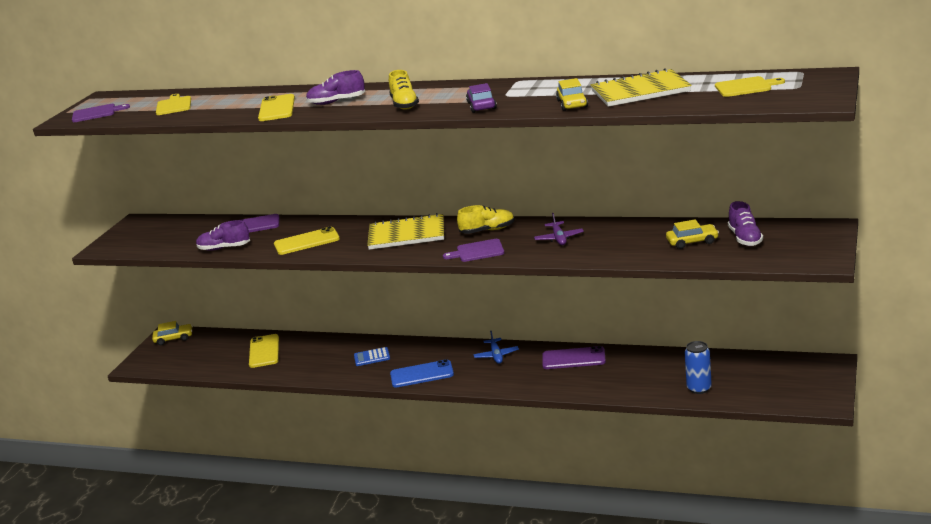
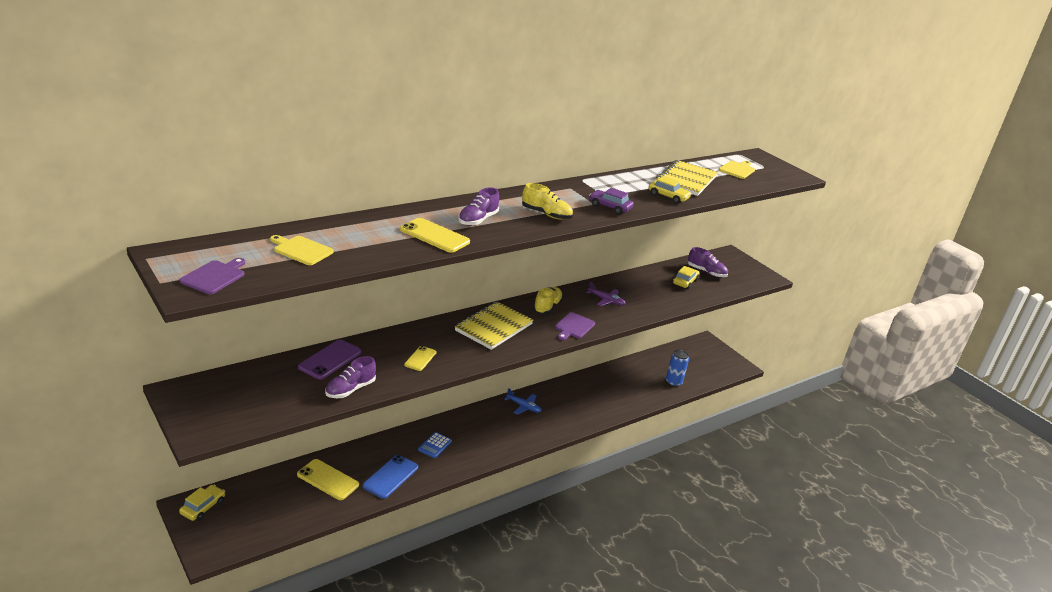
camera: 60 degrees left, 5 degrees up
yellow phone [274,227,340,255] -> yellow phone [404,346,436,371], size x0.62
blue phone [390,359,454,387] -> blue phone moved to [363,455,418,499]
purple phone [542,346,606,369] -> none

